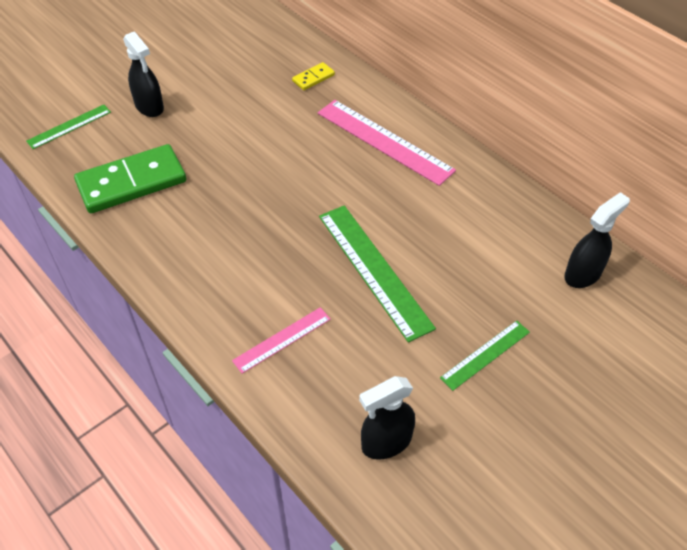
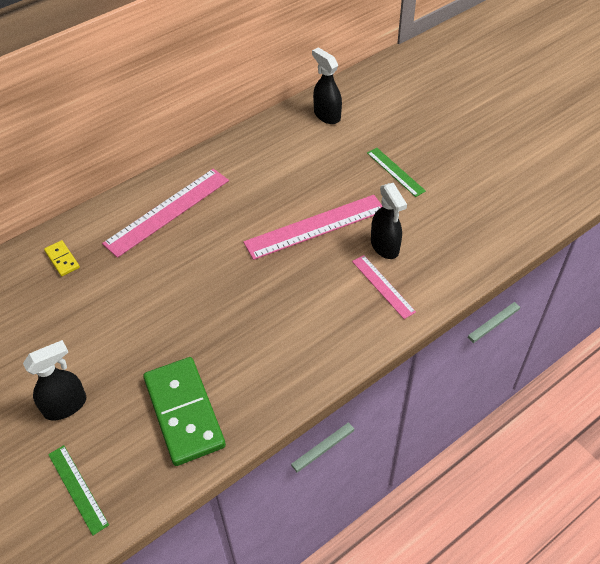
camera: 85 degrees left, 0 degrees up
green ruler [319,205,436,343] -> pink ruler [243,195,382,260]
black spray bottle [359,376,415,460] -> black spray bottle moved to [371,183,407,259]

